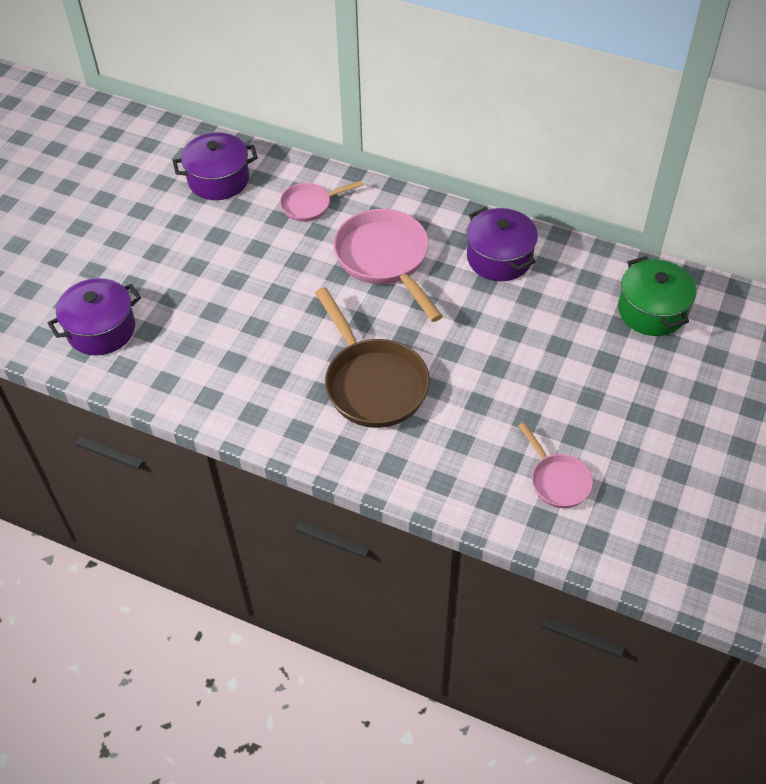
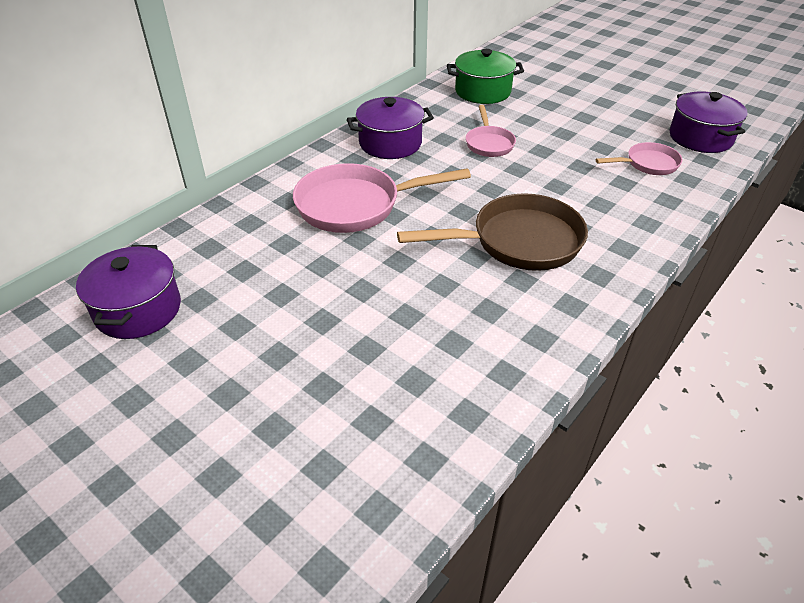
camera: 75 degrees left, 10 degrees down
purple pot [47,278,141,355] -> purple pot moved to [670,91,748,153]
pink pan [280,180,364,222] -> pink pan moved to [466,105,516,157]

